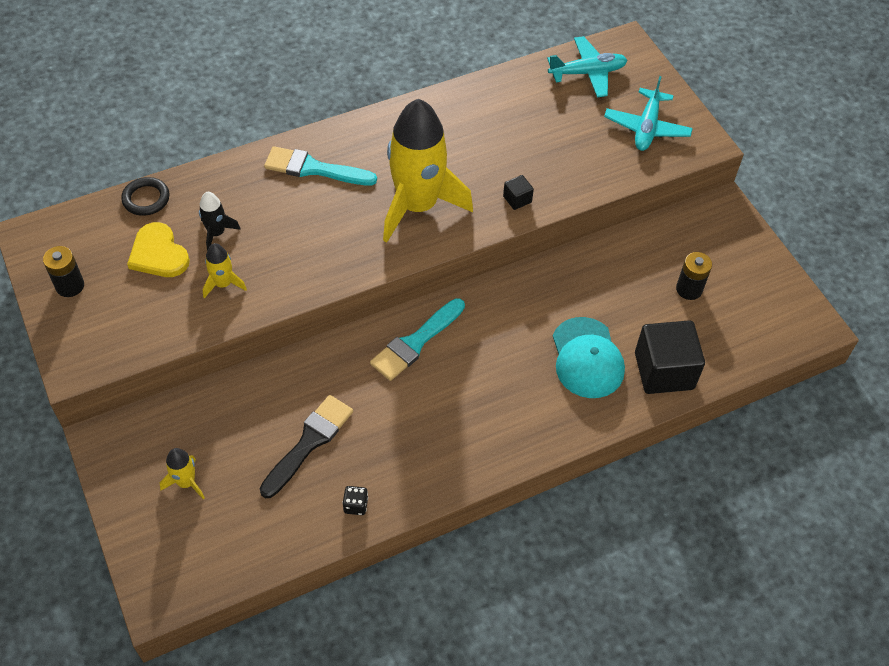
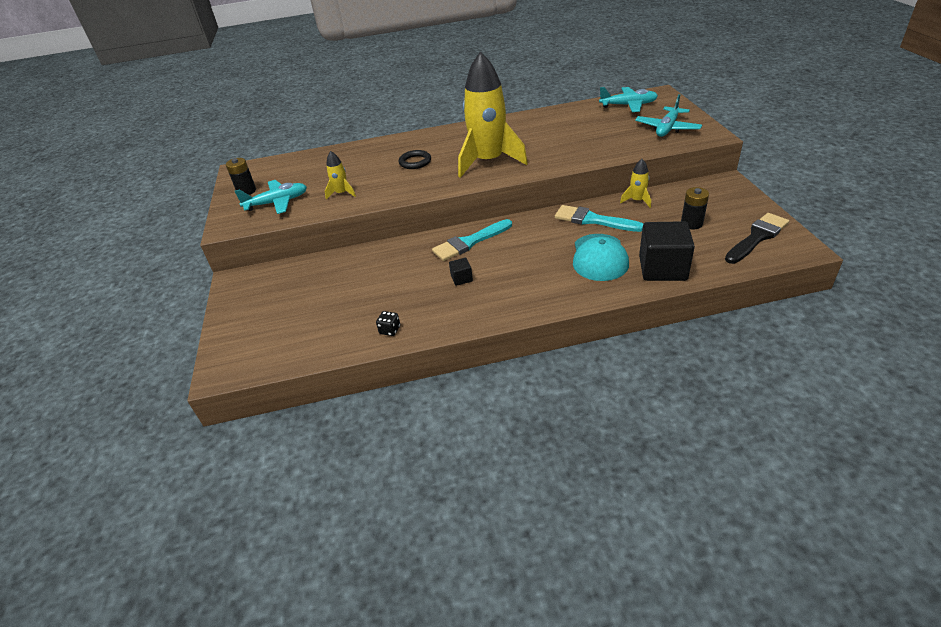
camera: 20 degrees right, 15 degrees down
black ring [121,177,170,216] -> black ring moved to [399,150,431,169]
yellow heart [127,222,190,277] -> none
yellow rocket [160,448,205,499] -> yellow rocket moved to [620,159,651,208]
black rocket [199,192,241,251] -> none
black brush [260,395,353,498] -> black brush moved to [725,213,789,264]
turquoise brush [264,146,377,185] -> turquoise brush moved to [555,205,643,232]
black cube [503,175,534,210] -> black cube moved to [449,258,473,286]
none -> turquoise plane [234,180,307,214]

